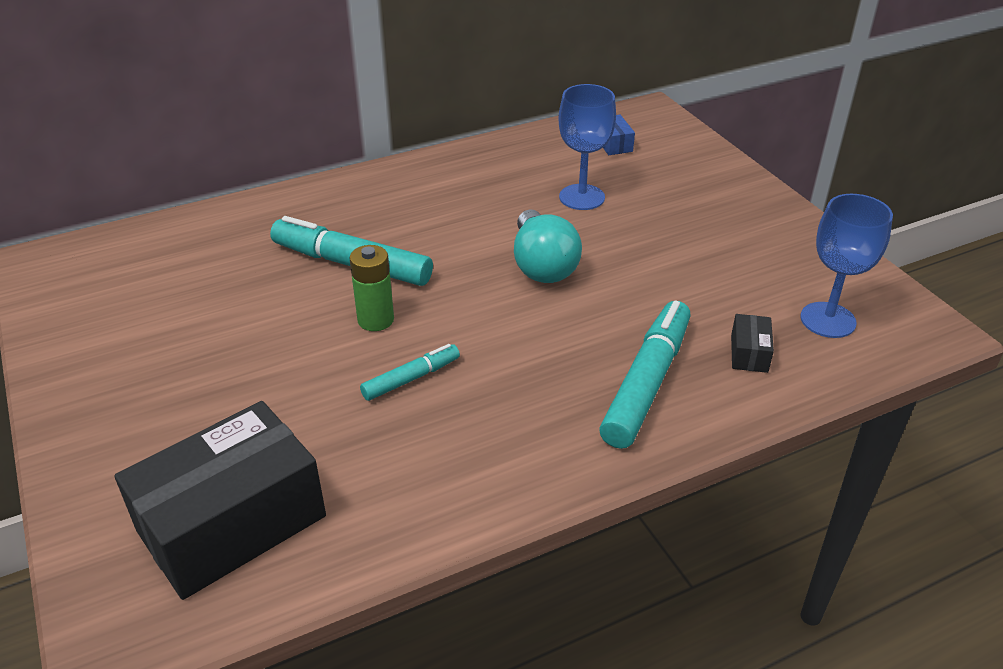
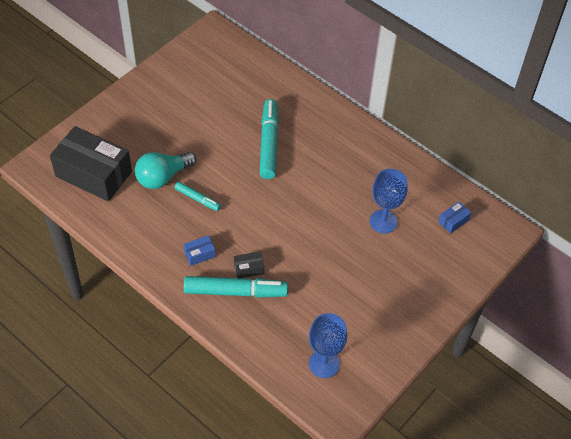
camera: 65 degrees right, 15 degrees up
green battery [349,245,394,331] -> none
turquoise light bulb [514,209,582,283] -> turquoise light bulb moved to [135,152,197,189]
black box [731,314,774,373] -> black box moved to [234,251,264,278]
none -> blue box [183,235,216,266]

